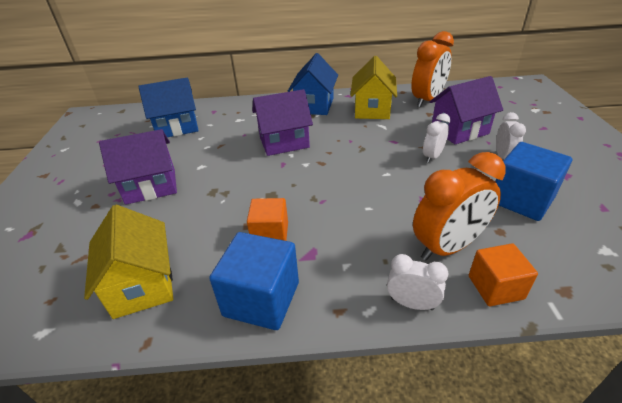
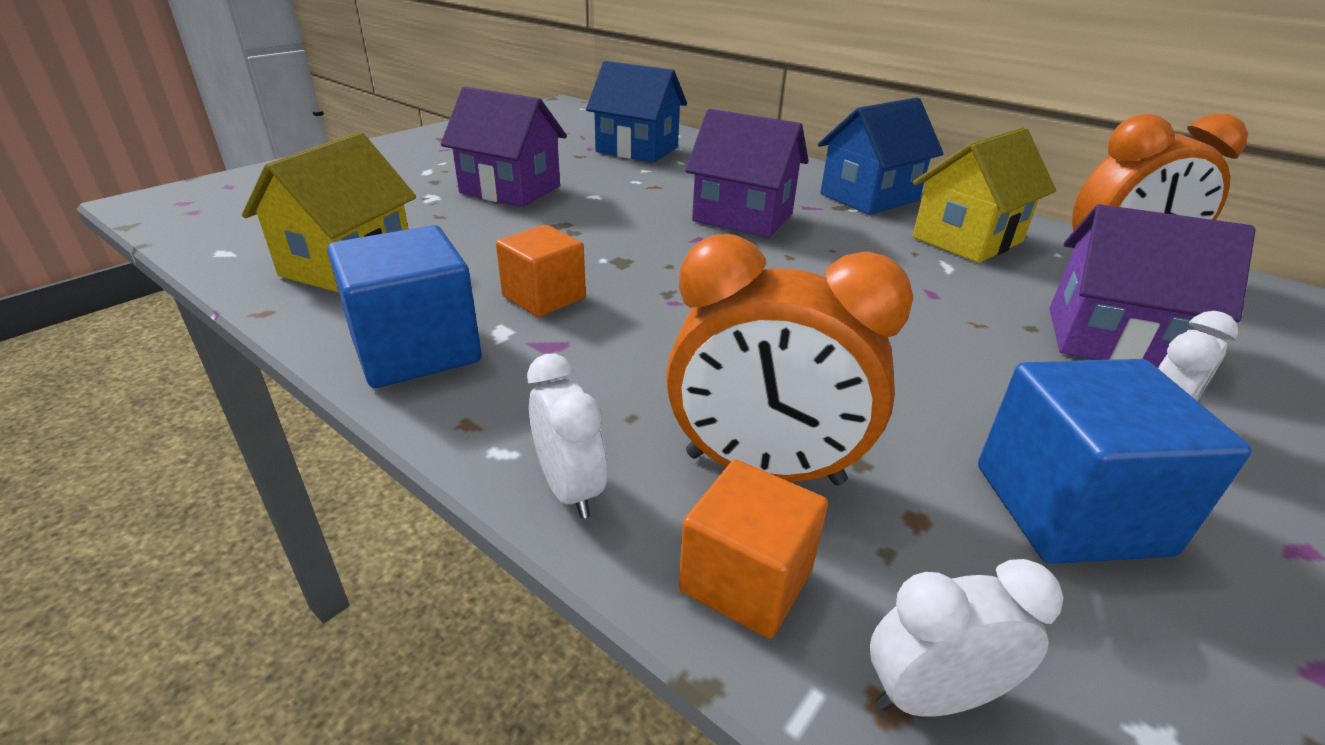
camera: 40 degrees right, 5 degrees down
white clock [423,113,450,163] -> white clock moved to [870,559,1064,717]

